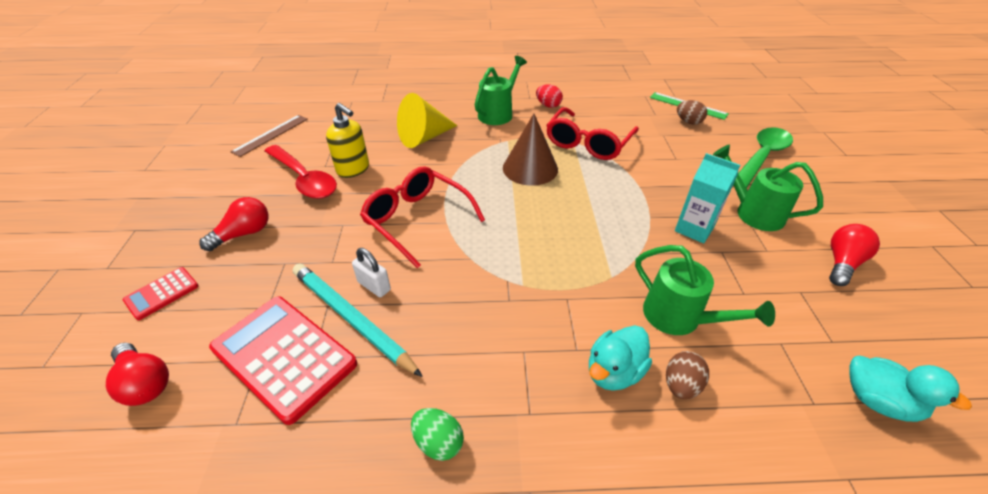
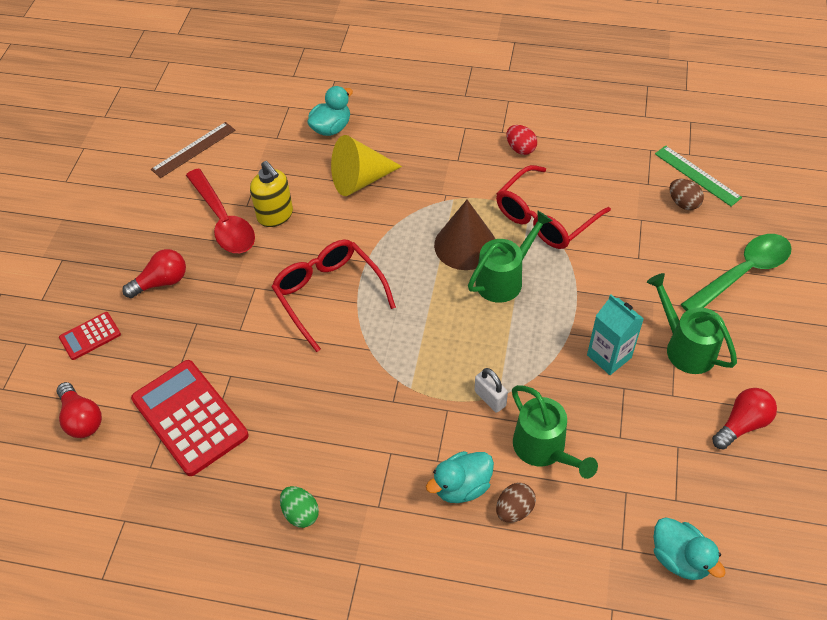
camera: 15 degrees right, 10 degrees up
turquoise pencil [292,263,423,377] -> none
white padlock [352,248,391,297] -> white padlock moved to [475,368,508,413]
green watering can [475,56,527,125] -> green watering can moved to [468,211,552,303]
none -> turquoise duck [307,86,353,136]

